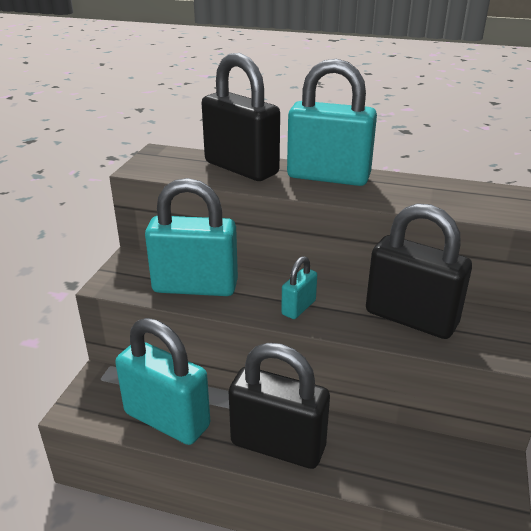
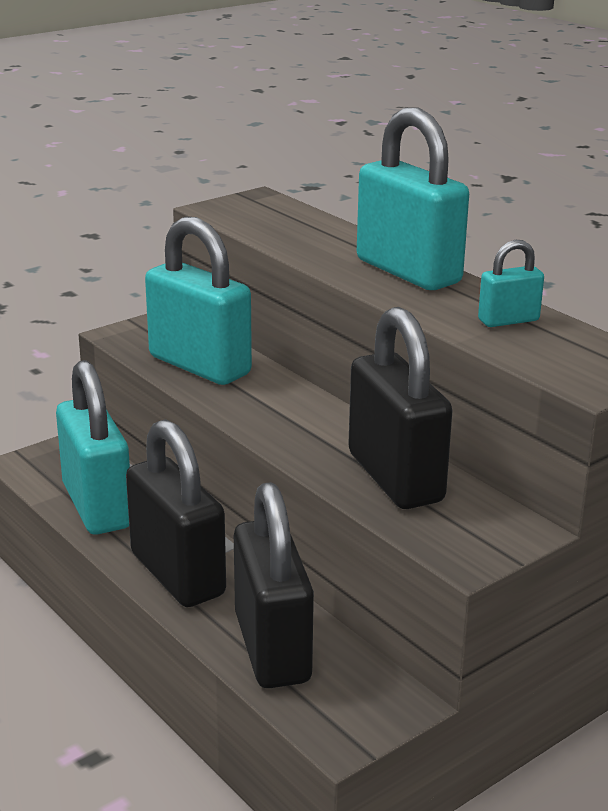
camera: 35 degrees right, 5 degrees down
black padlock [202,53,280,181] -> black padlock moved to [234,482,314,688]
turquoise padlock [281,256,317,319] -> turquoise padlock moved to [478,240,544,327]

